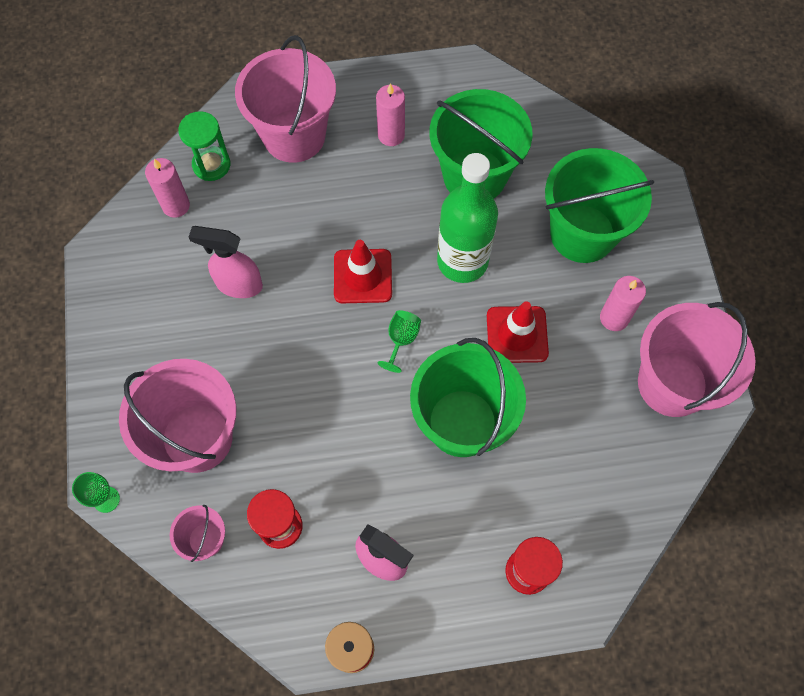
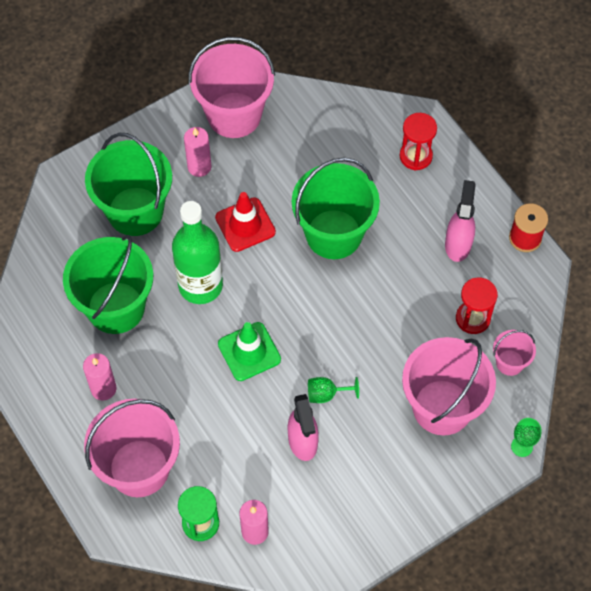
camera: 115 degrees left, 5 degrees down
red traffic cone [334,240,392,303] -> green traffic cone [218,322,281,381]
green goblet [378,310,421,373] -> green goblet moved to [308,377,359,403]

